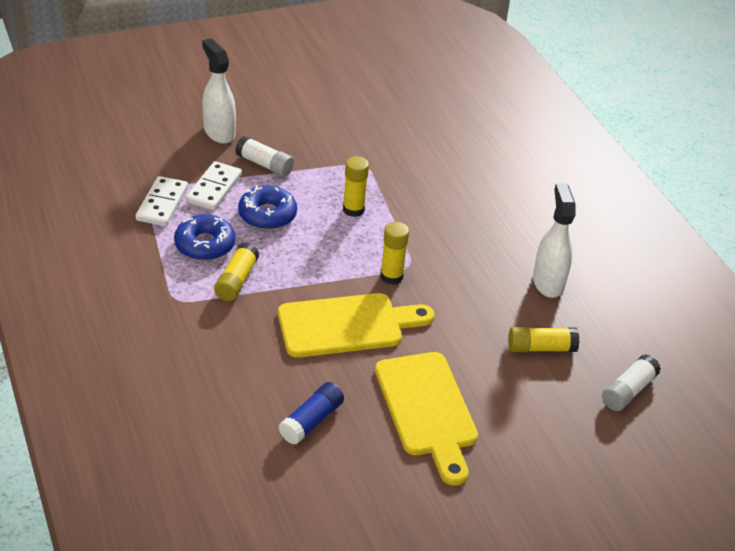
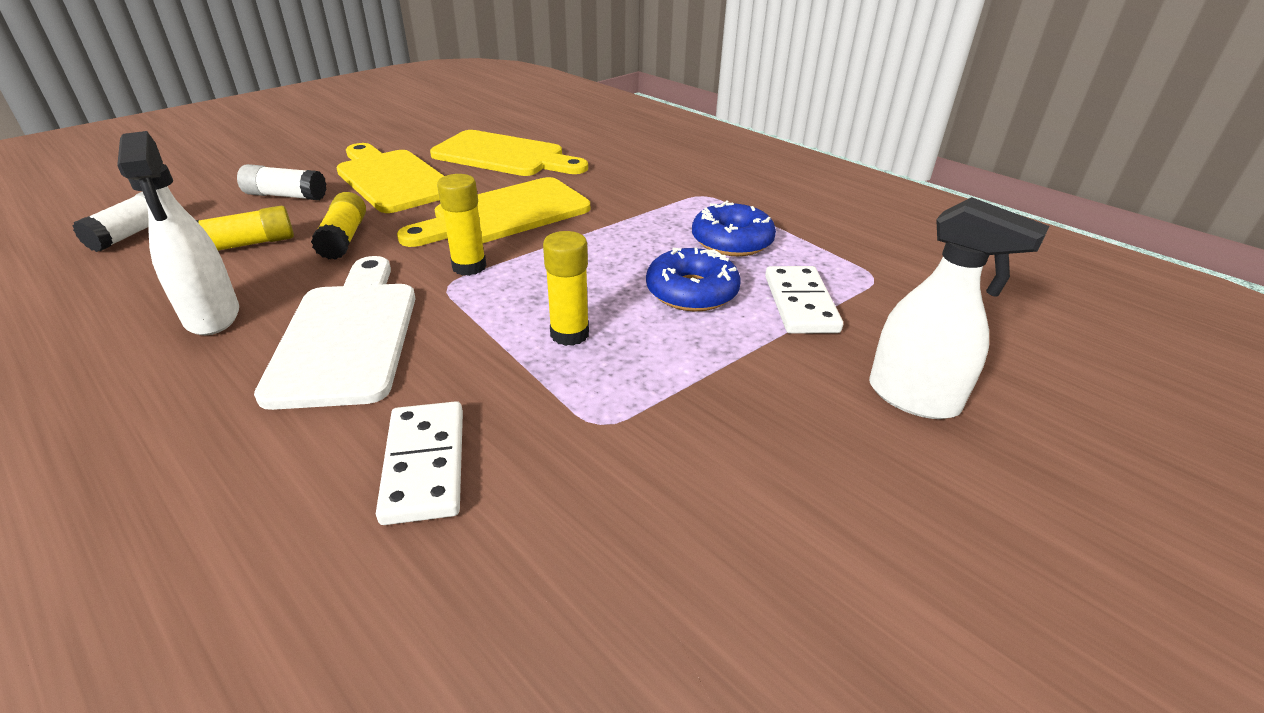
camera: 160 degrees right, 5 degrees down
white domino [136,176,188,226] -> white domino moved to [376,401,463,525]
yellow glue stick [214,242,259,301] -> yellow glue stick moved to [311,192,366,260]
white glue stick [235,136,294,177] -> white glue stick moved to [237,164,327,200]
blue glue stick [278,382,344,445] -> yellow cutting board [430,130,588,176]
none -> white cutting board [254,256,415,410]

